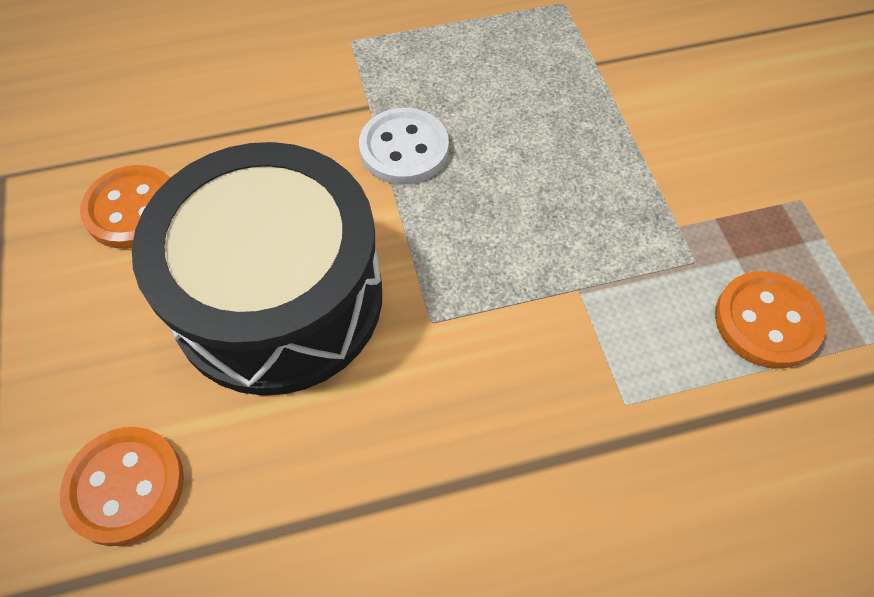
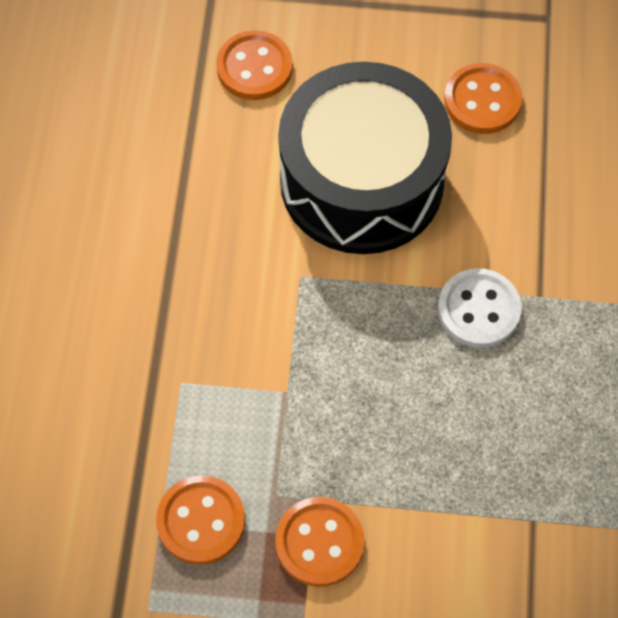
camera: 110 degrees right, 5 degrees up
none -> orange button [275,497,364,587]

